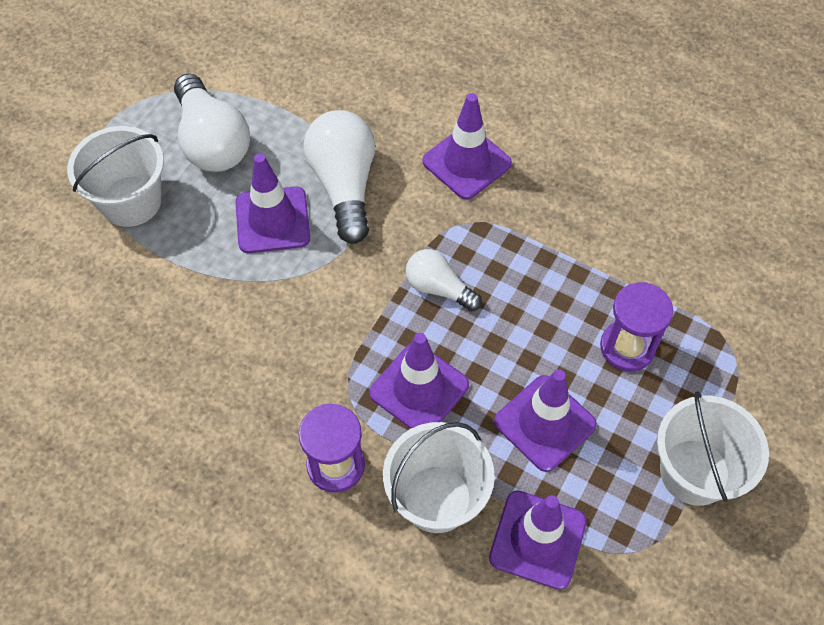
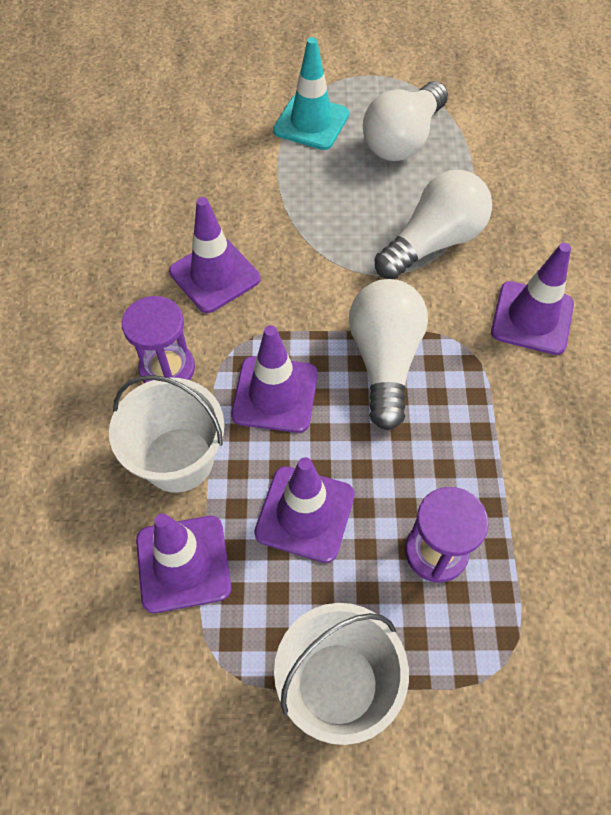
camera: 60 degrees right, 0 degrees up
white bucket [67,126,164,227] -> turquoise traffic cone [273,37,349,150]
purple traffic cone [235,154,310,253] -> purple traffic cone moved to [169,197,260,313]
white light bulb [406,249,482,312] -> white light bulb [349,279,428,430], size x1.70

